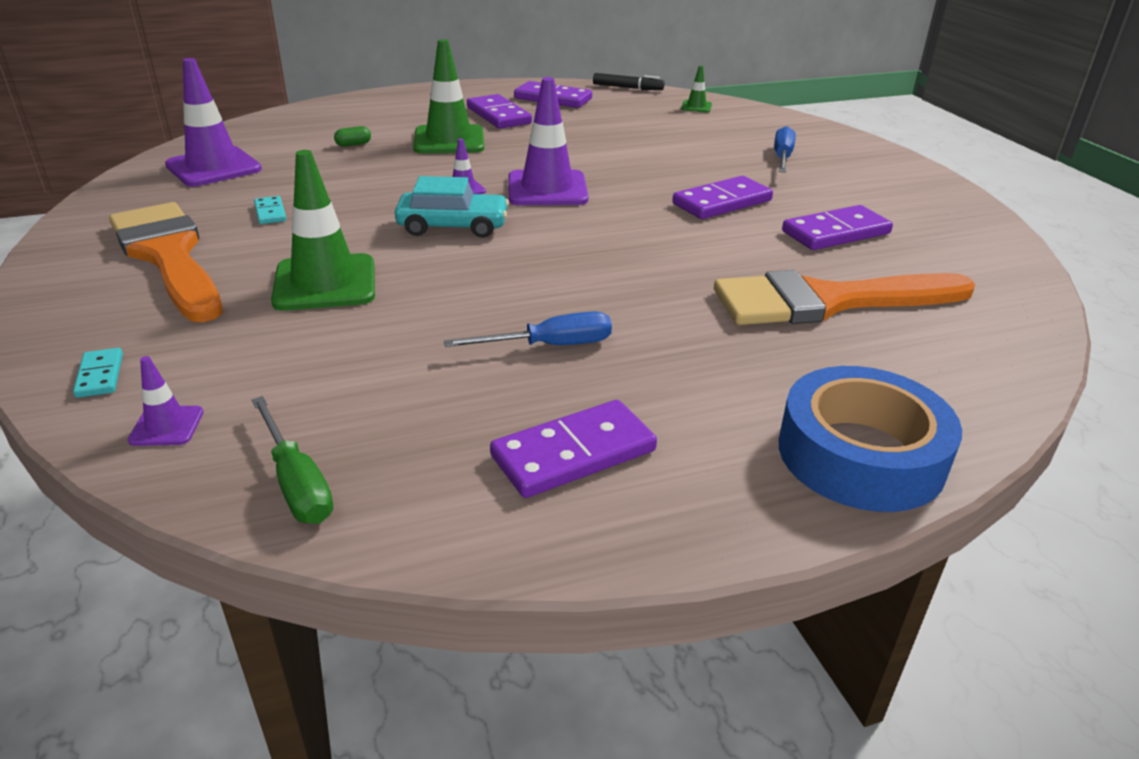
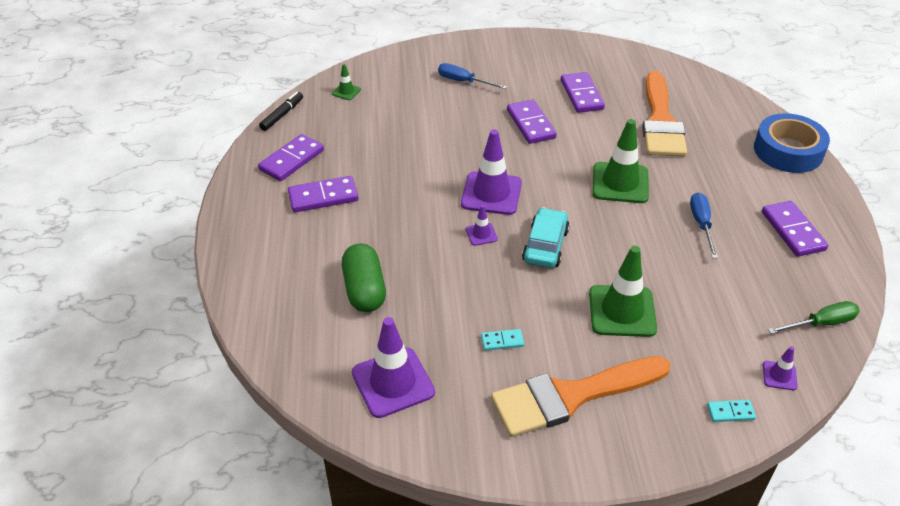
camera: 75 degrees left, 10 degrees up
green capsule [334,126,371,147] -> green capsule [342,244,386,312], size x2.48
green traffic cone [413,39,484,154] -> green traffic cone moved to [592,119,649,203]

